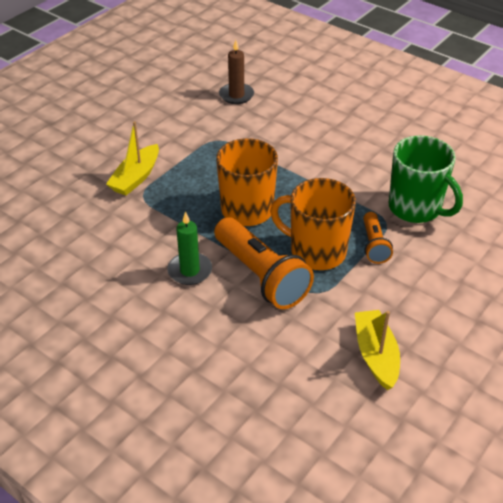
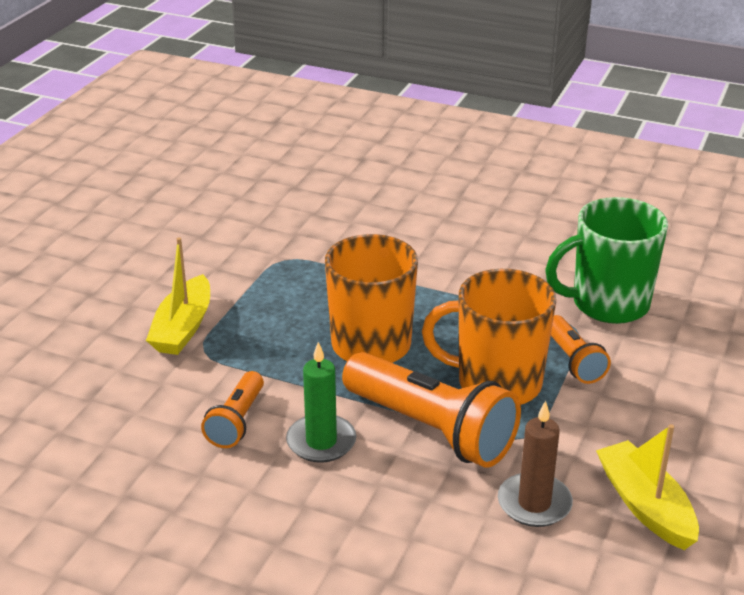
camera: 15 degrees left, 10 degrees down
brown candle [219,40,254,104] -> brown candle moved to [498,401,573,527]
green mug [389,135,463,223] -> green mug turned 135 degrees clockwise [545,197,668,324]
none -> orange flashlight [201,371,264,448]

